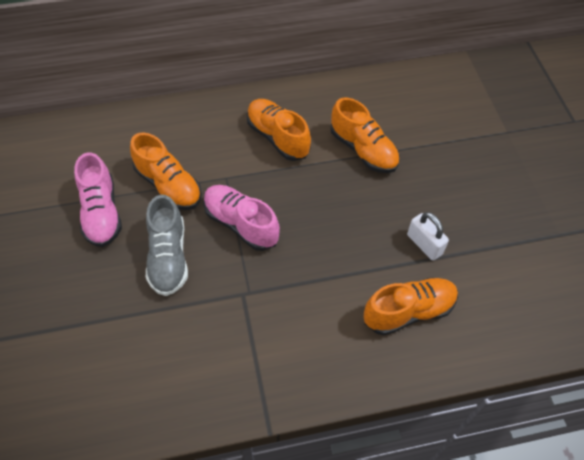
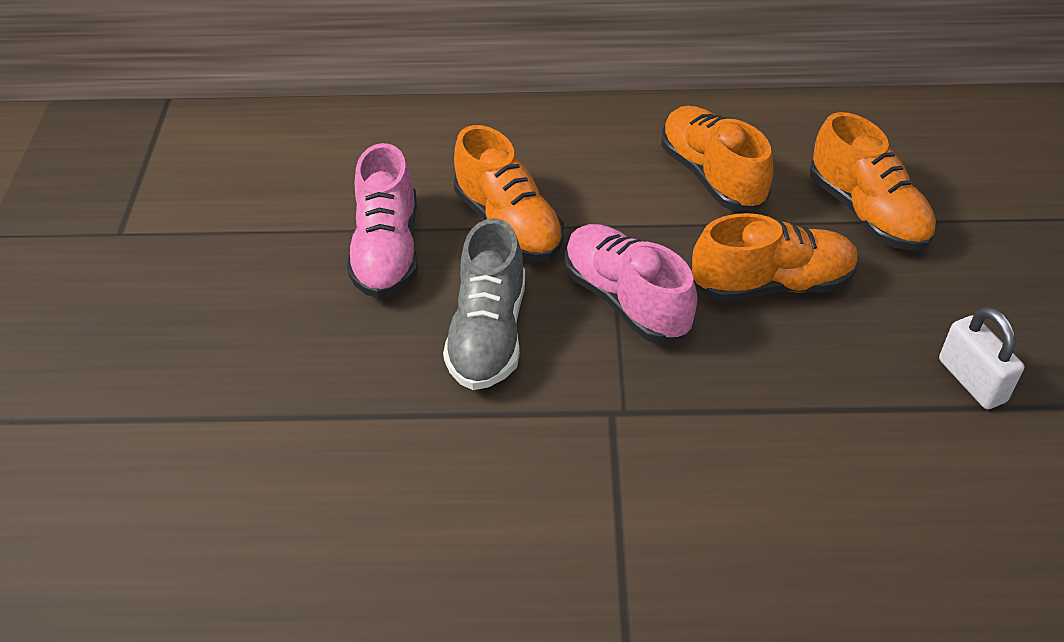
camera: 15 degrees right, 10 degrees down
orange shoe [364,277,458,335] -> orange shoe moved to [692,213,859,302]

